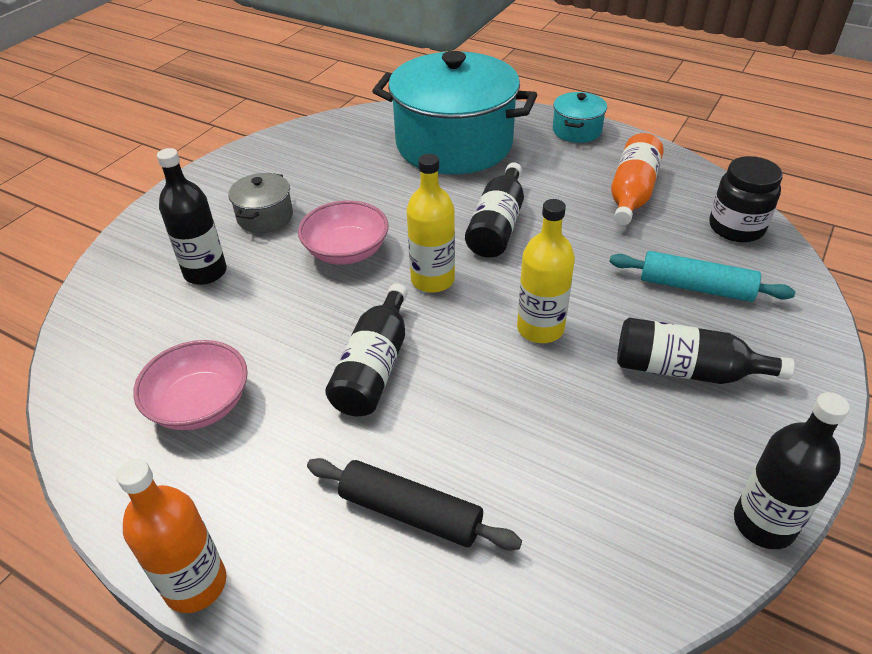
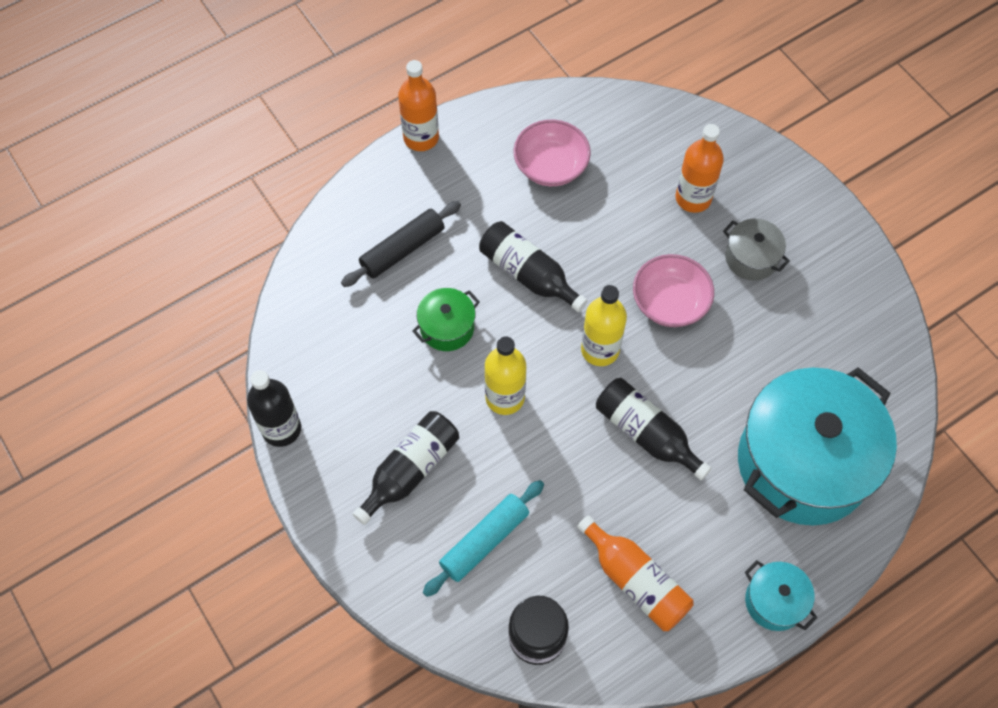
camera: 115 degrees right, 20 degrees up
black bottle [157,148,227,285] -> orange bottle [676,124,724,213]
none -> green pot [412,288,480,351]

